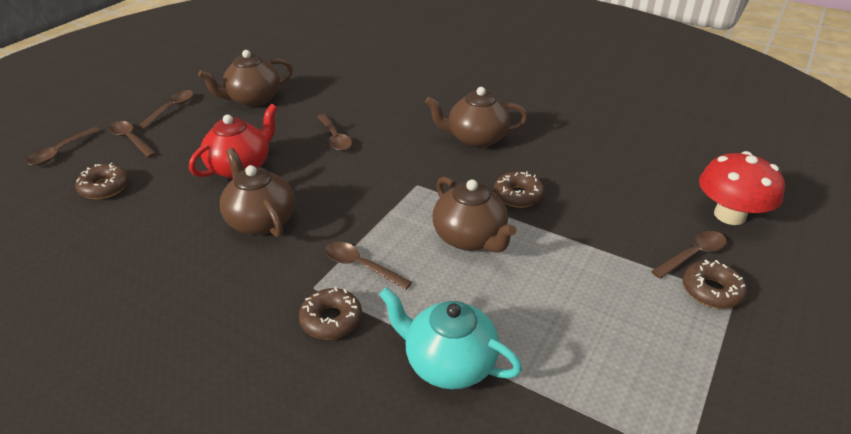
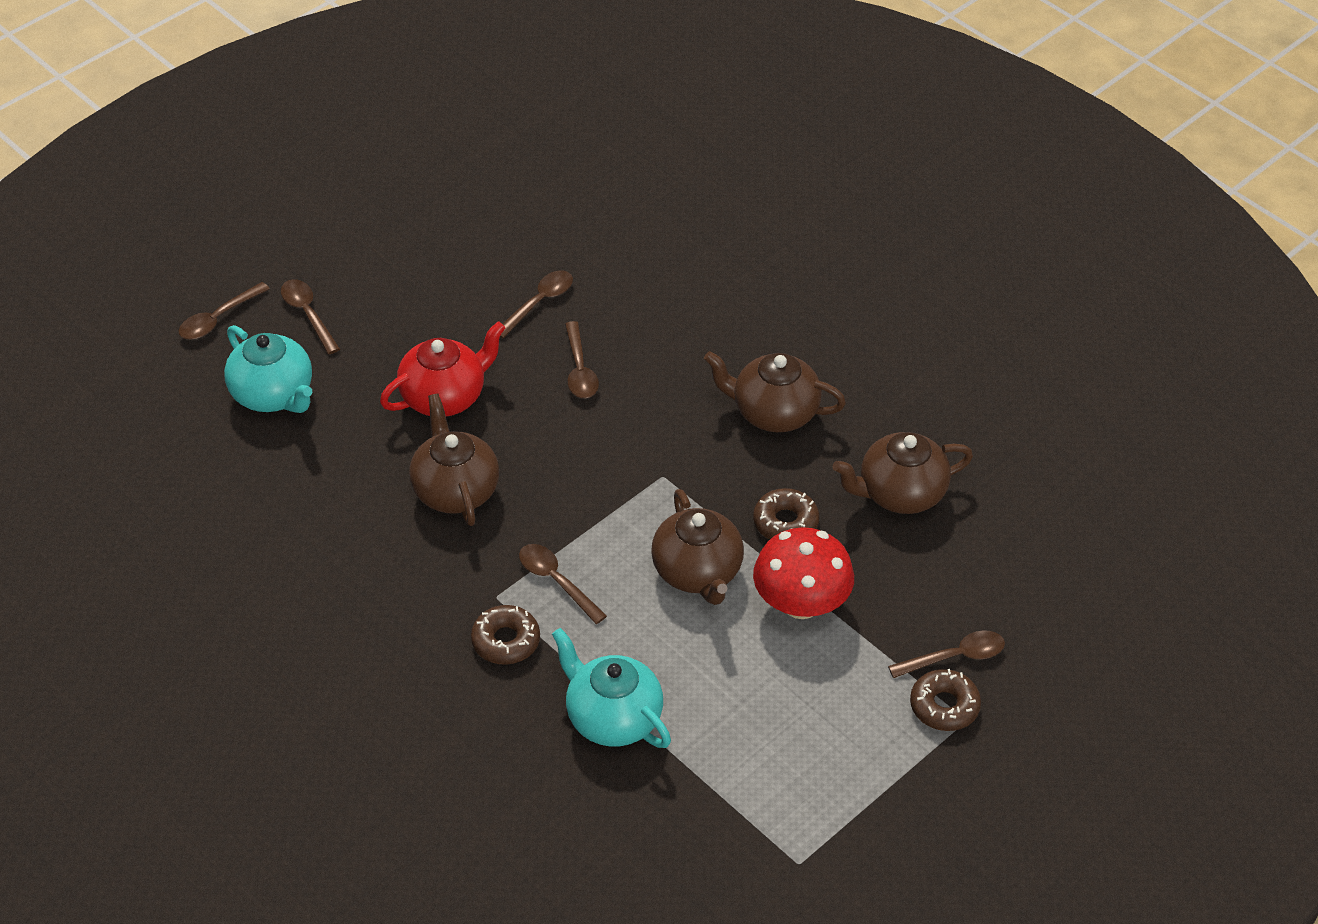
camera: 15 degrees right, 10 degrees up
brown donut [75,163,129,199] -> turquoise teapot [224,325,313,413]
brown spoon [138,90,193,129] -> brown spoon moved to [500,270,573,338]
brown teapot [198,50,293,107] -> brown teapot moved to [832,432,973,514]
red mushroom [699,151,785,225] -> red mushroom moved to [753,527,854,619]

